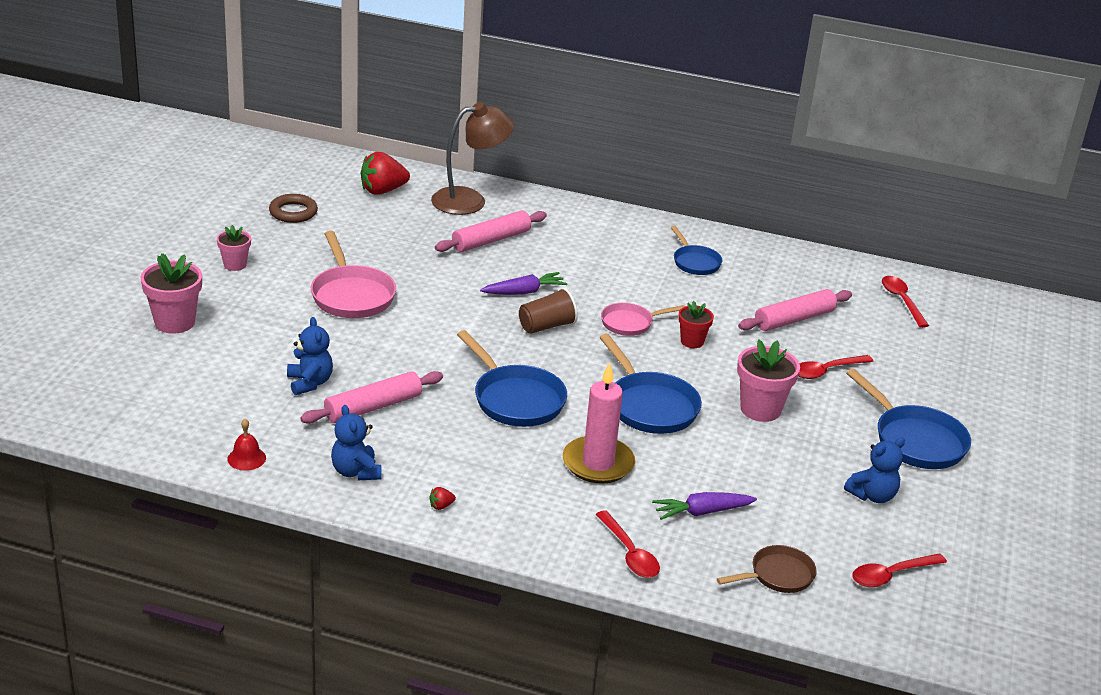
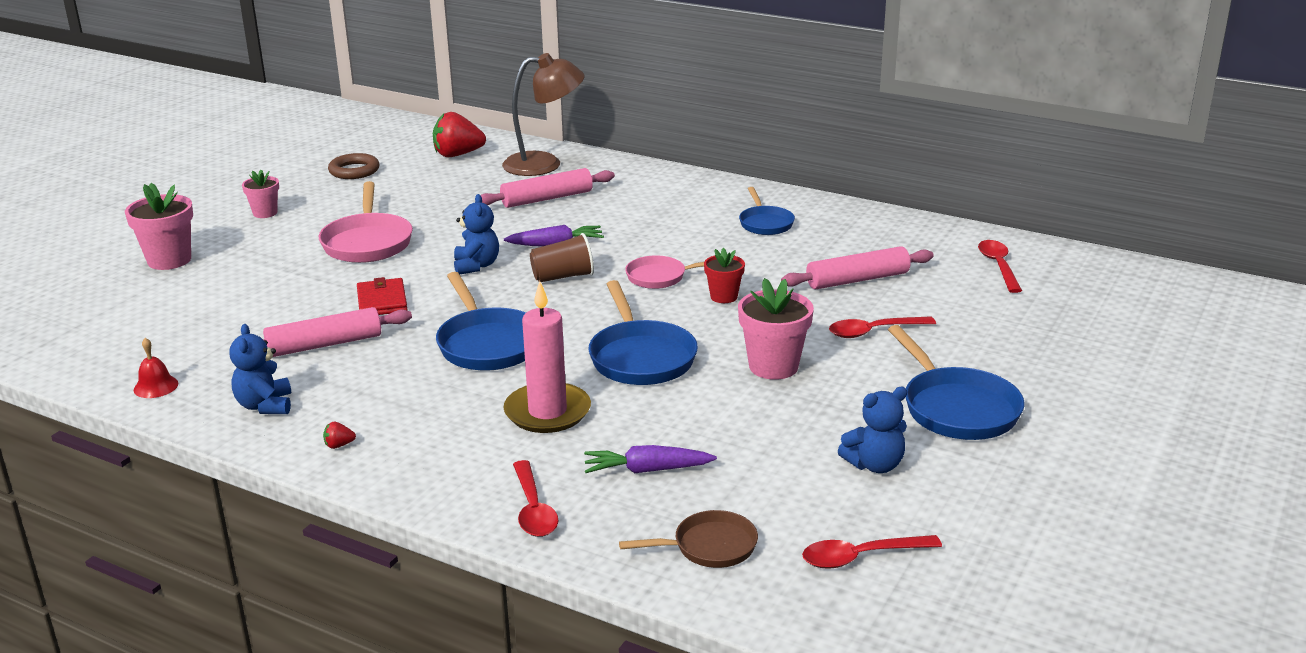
camera: 15 degrees right, 5 degrees down
blue teddy bear [287,317,333,395] -> blue teddy bear moved to [454,194,499,274]
none -> red wallet [357,277,408,315]

